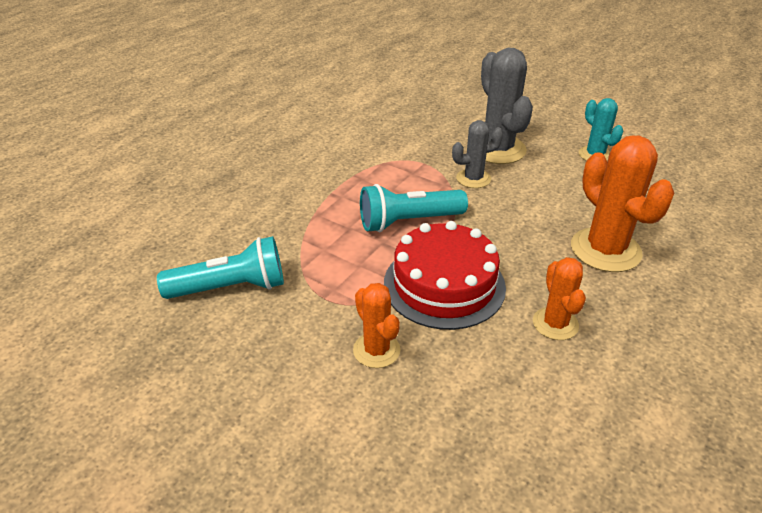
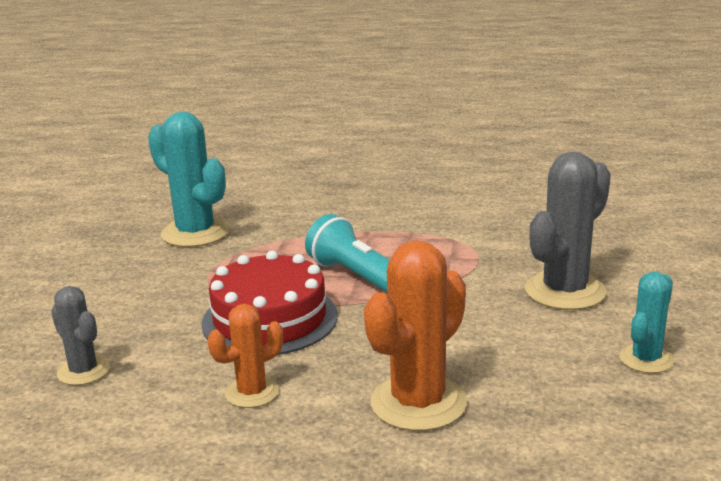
camera: 65 degrees right, 15 degrees down
turquoise flashlight [157,236,284,299] -> turquoise cactus [148,112,230,247]
orange cactus [353,283,401,368] -> none
grey cactus [452,120,503,188] -> grey cactus moved to [51,286,110,385]

